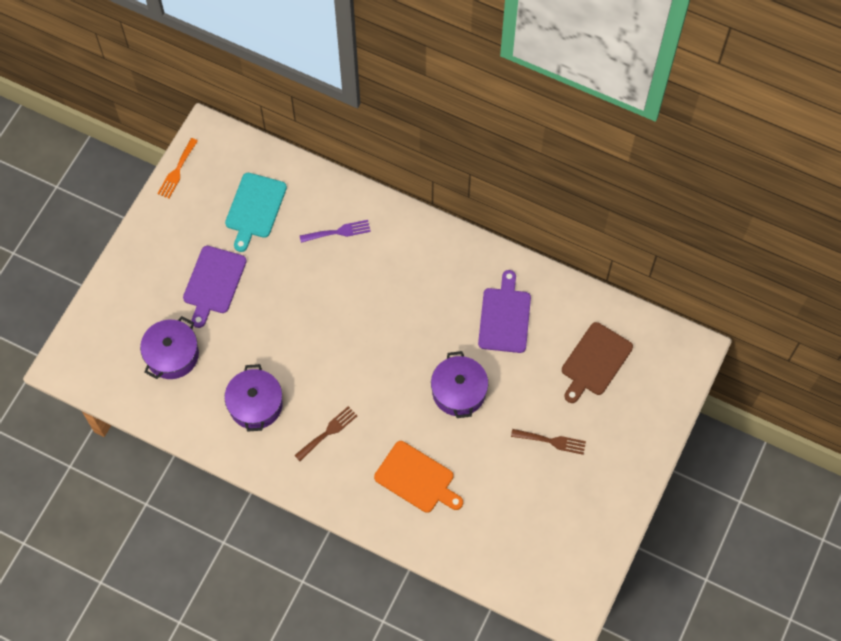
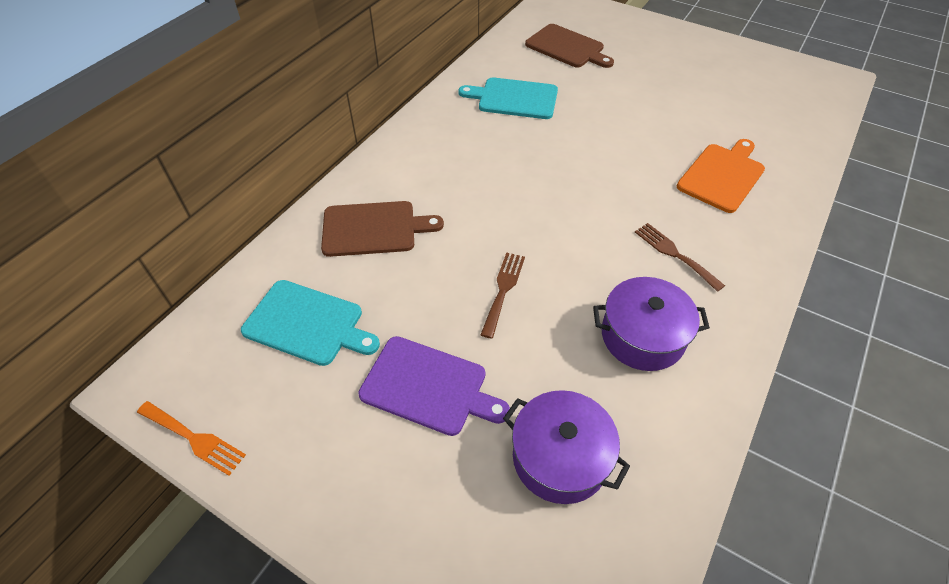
camera: 85 degrees left, 15 degrees down
purple fork [300,220,371,243] -> brown cutting board [321,201,444,257]
purple pot [431,351,488,418] -> none
purple cutting board [478,270,531,353] -> turquoise cutting board [459,77,558,119]
brown fork [511,429,586,455] -> brown fork moved to [480,252,525,339]

